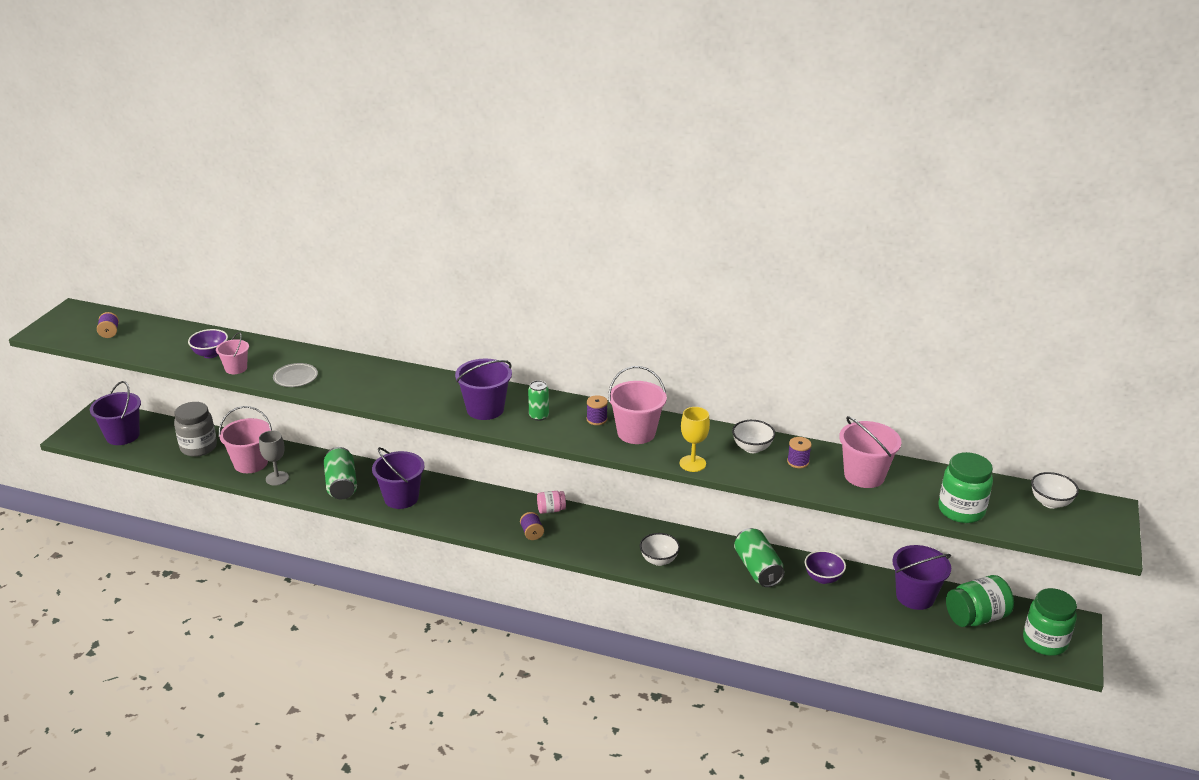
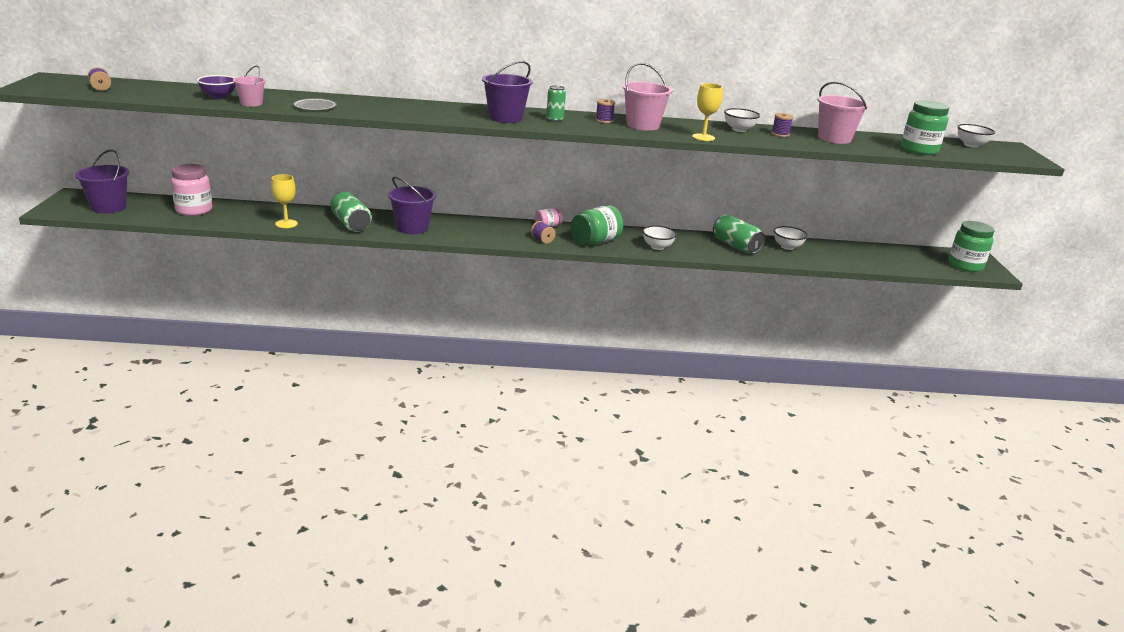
camera: 20 degrees left, 5 degrees down
grey jar [174,402,217,457] -> pink jar [171,164,212,216]
pink bucket [219,406,272,473] -> none
grey goblet [259,430,289,486] -> yellow goblet [271,174,298,228]
purple bowl [805,550,846,584] -> white bowl [774,226,808,250]
purple bucket [892,545,951,610] -> none
green jar [946,575,1014,627] -> green jar moved to [571,205,623,245]

